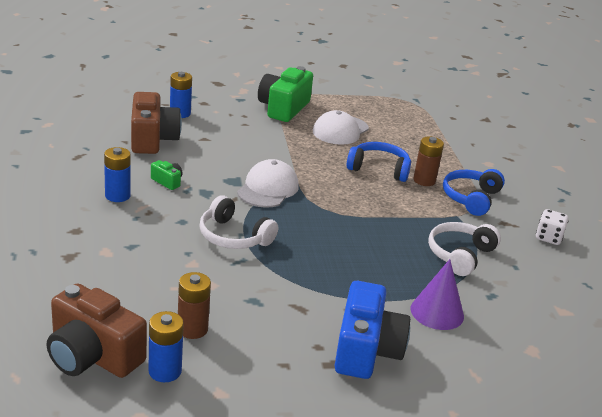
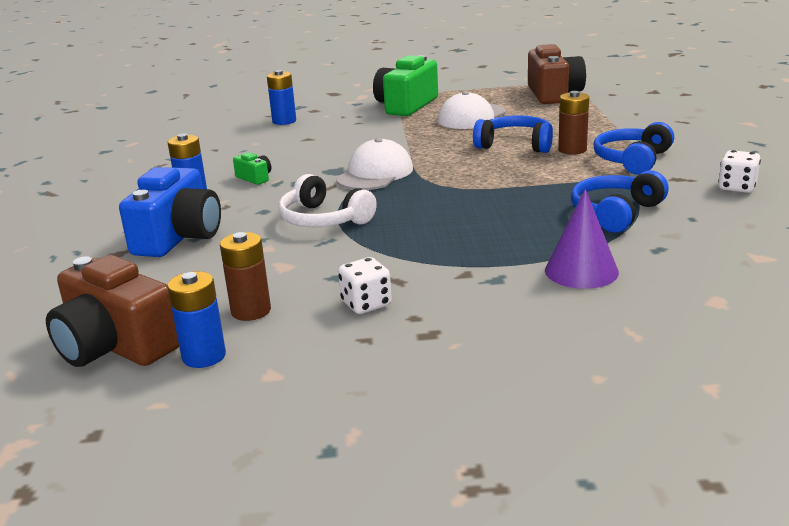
camera: 10 degrees right, 5 degrees down
brown camera [131,92,182,154] -> brown camera moved to [528,44,586,104]
blue camera [335,281,410,379] -> blue camera moved to [119,167,221,257]
white headphones [428,222,501,276] -> blue headphones [571,170,669,233]
none -> white dice [338,257,392,314]

